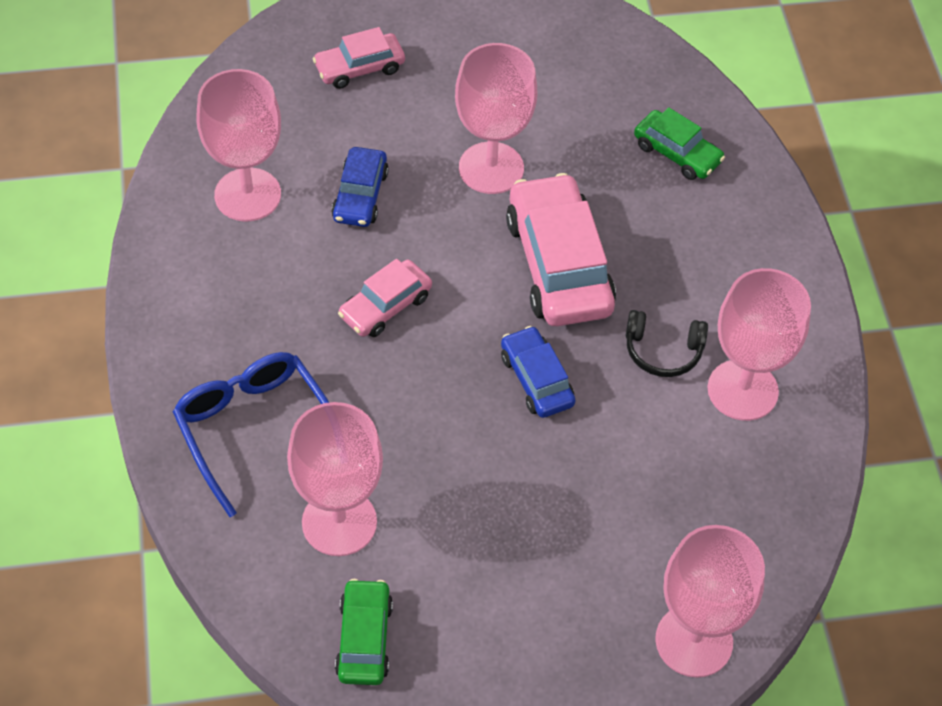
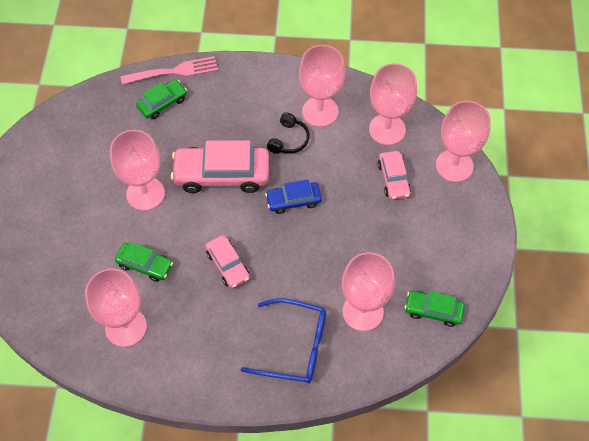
camera: 75 degrees left, 5 degrees up
blue glasses [173,352,329,517] -> blue glasses turned 150 degrees counterclockwise [240,298,326,383]
pink car [313,27,405,89] -> pink car moved to [378,151,411,200]
blue car [331,147,389,227] -> green car [115,242,173,282]
none -> pink fork [121,56,218,85]
none -> pink goblet [369,63,417,145]

